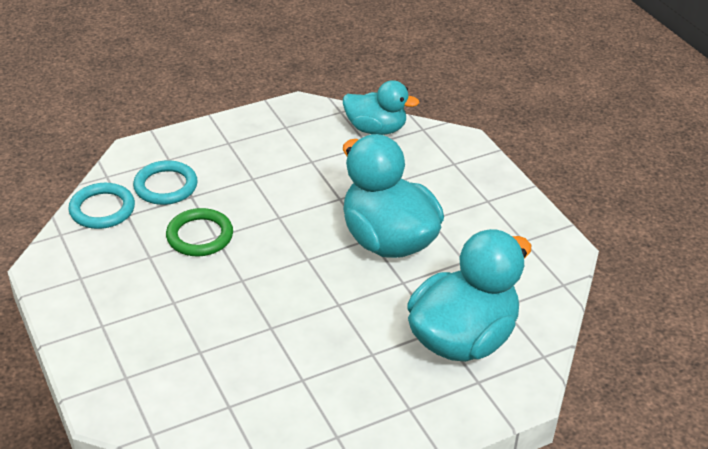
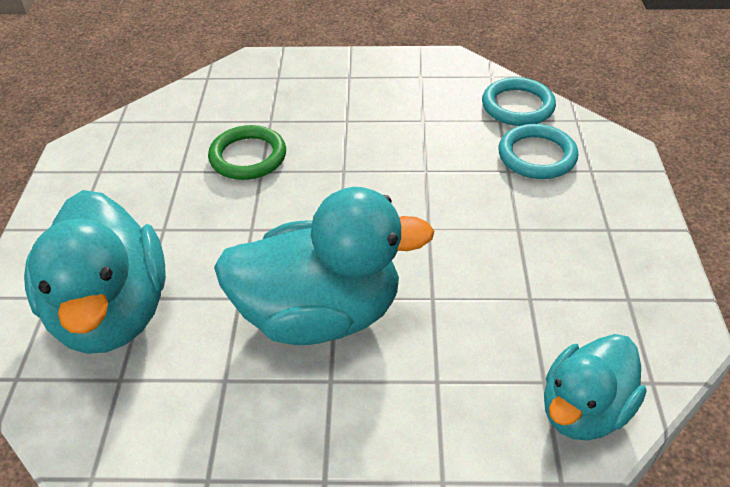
camera: 120 degrees right, 5 degrees up
green ring [166,208,233,256] -> green ring moved to [208,125,286,180]

